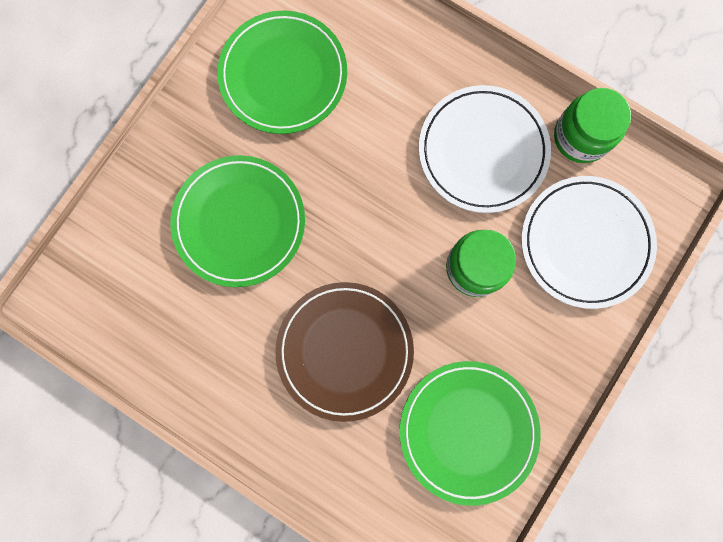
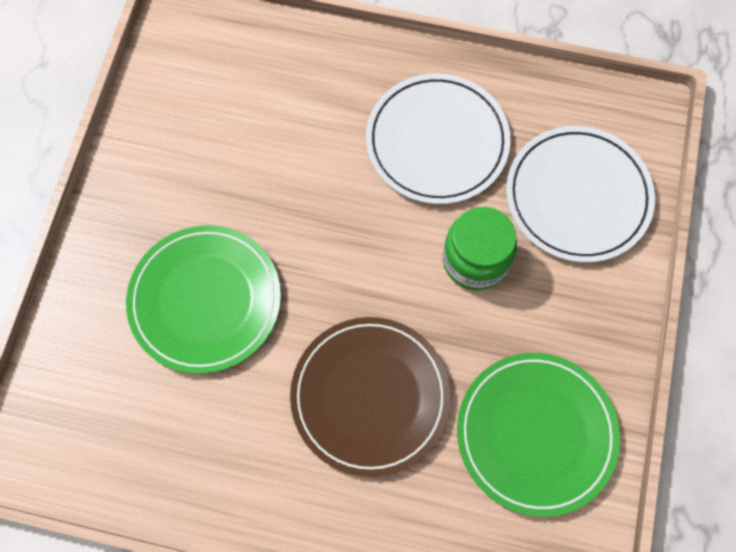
camera: 20 degrees left, 10 degrees down
green plate [217,10,347,134] -> none
green jar [554,88,631,163] -> none

